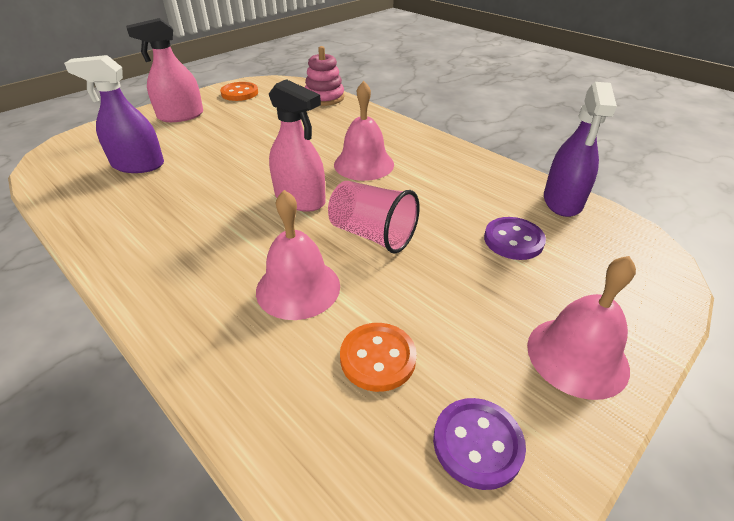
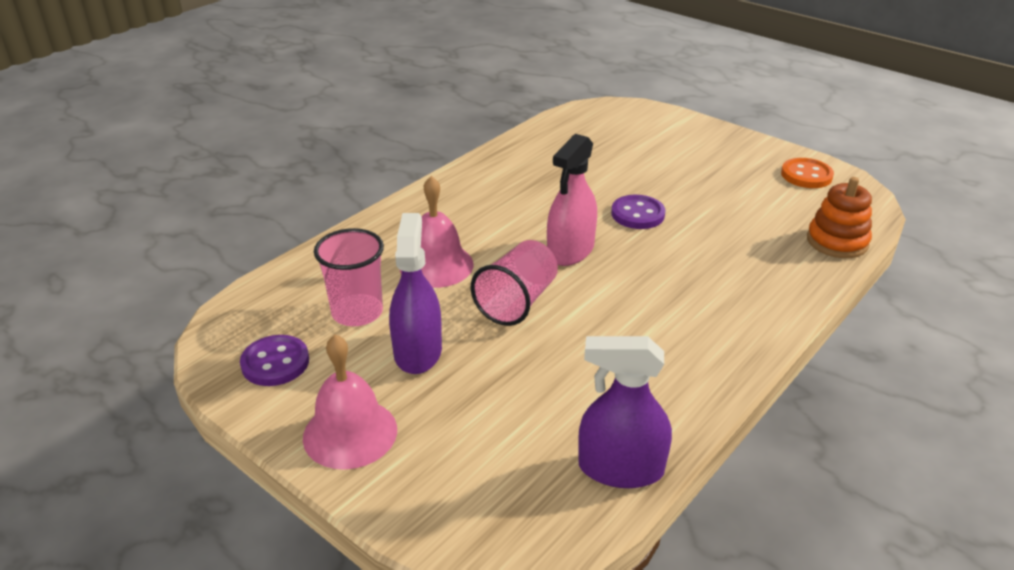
camera: 85 degrees right, 5 degrees down
purple spray bottle [64,55,164,173] -> purple spray bottle moved to [389,213,442,374]
pink spray bottle [126,18,203,122] -> none
pink stacking toy [305,46,344,106] -> orange stacking toy [807,177,872,258]
pink bell [334,81,394,181] -> none
orange button [340,323,417,392] -> pink cup [314,228,384,326]
purple button [484,217,546,260] -> purple button moved to [611,195,665,229]

